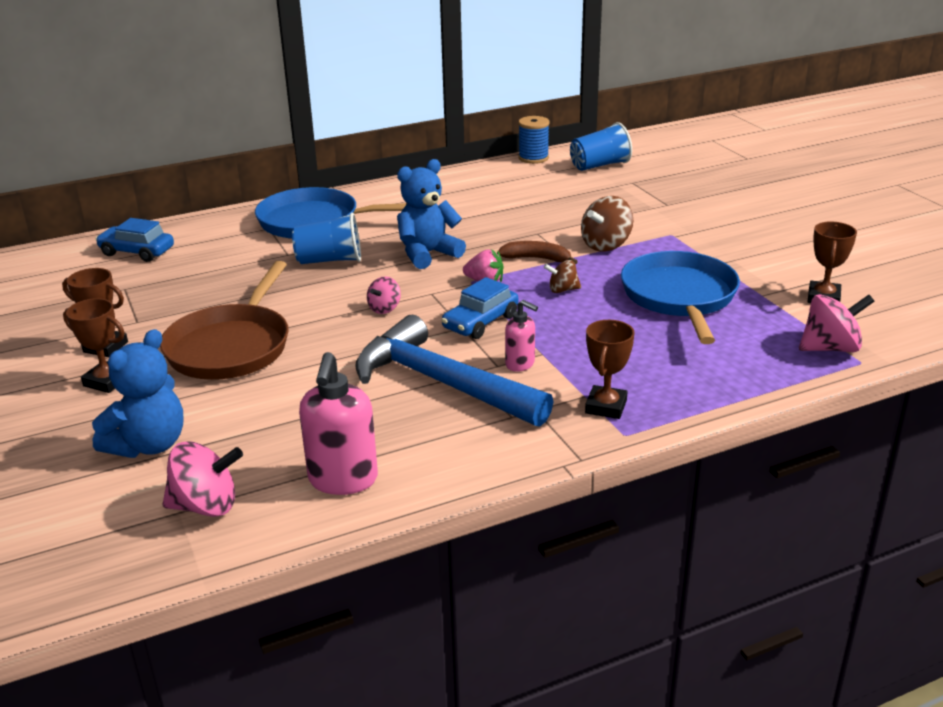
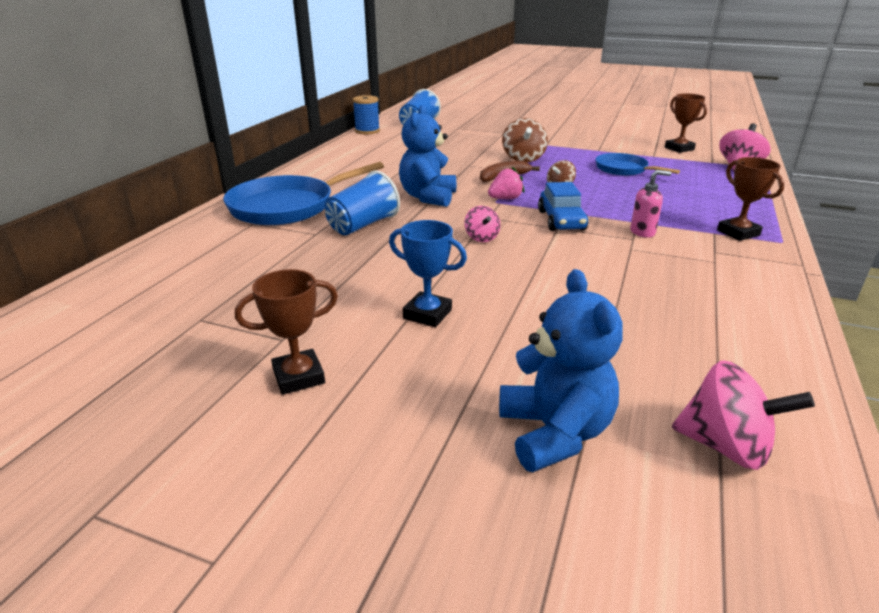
camera: 45 degrees left, 0 degrees up
brown trophy [63,298,125,393] -> none
blue car [95,218,174,262] -> none
brown pan [160,261,289,380] -> blue trophy [389,220,467,327]
pink spinning top [162,441,243,517] -> pink spinning top turned 75 degrees clockwise [672,360,815,470]
pink soap dispenser [299,352,378,495] -> none
blue hammer [355,315,553,427] -> none
blue pan [621,251,740,344] -> blue pan [595,153,680,176], size x0.58

